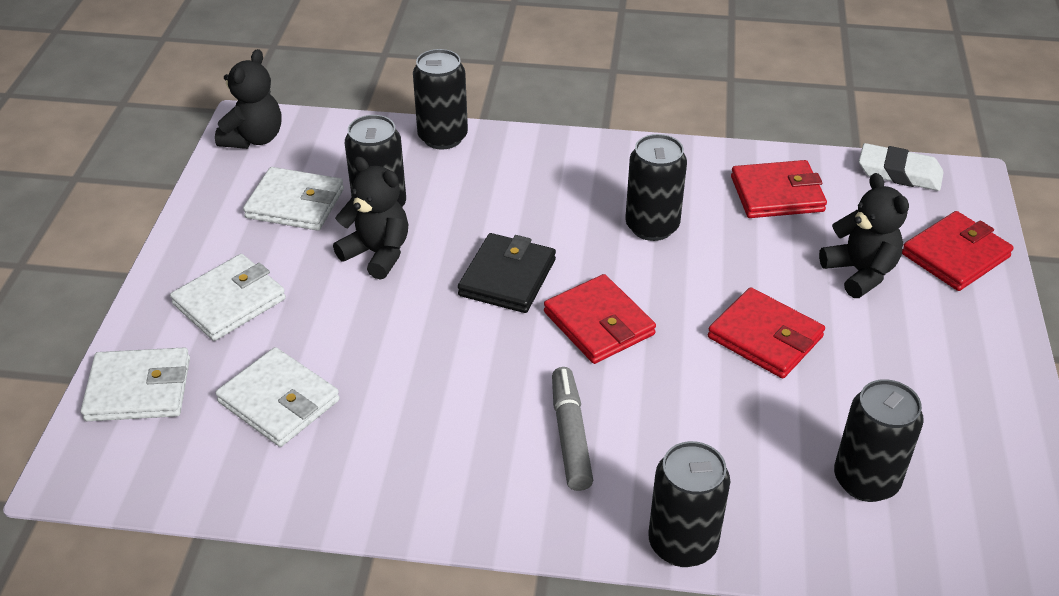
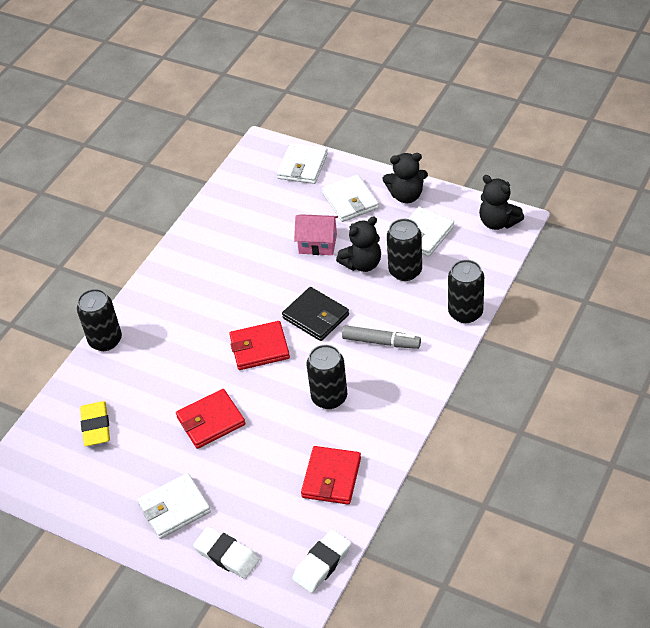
camera: 115 degrees right, 5 degrees up
white wallet [215,347,340,447] -> white wallet moved to [137,473,211,539]
grey marker [552,367,593,491] -> grey marker moved to [342,325,421,349]
black teddy bear [819,173,909,298] -> black teddy bear moved to [382,153,428,203]
black can [834,379,924,502] -> yellow eraser [80,401,110,446]
red wallet [902,211,1014,291] -> white eraser [193,527,260,579]
none -> pink house [294,214,338,255]

